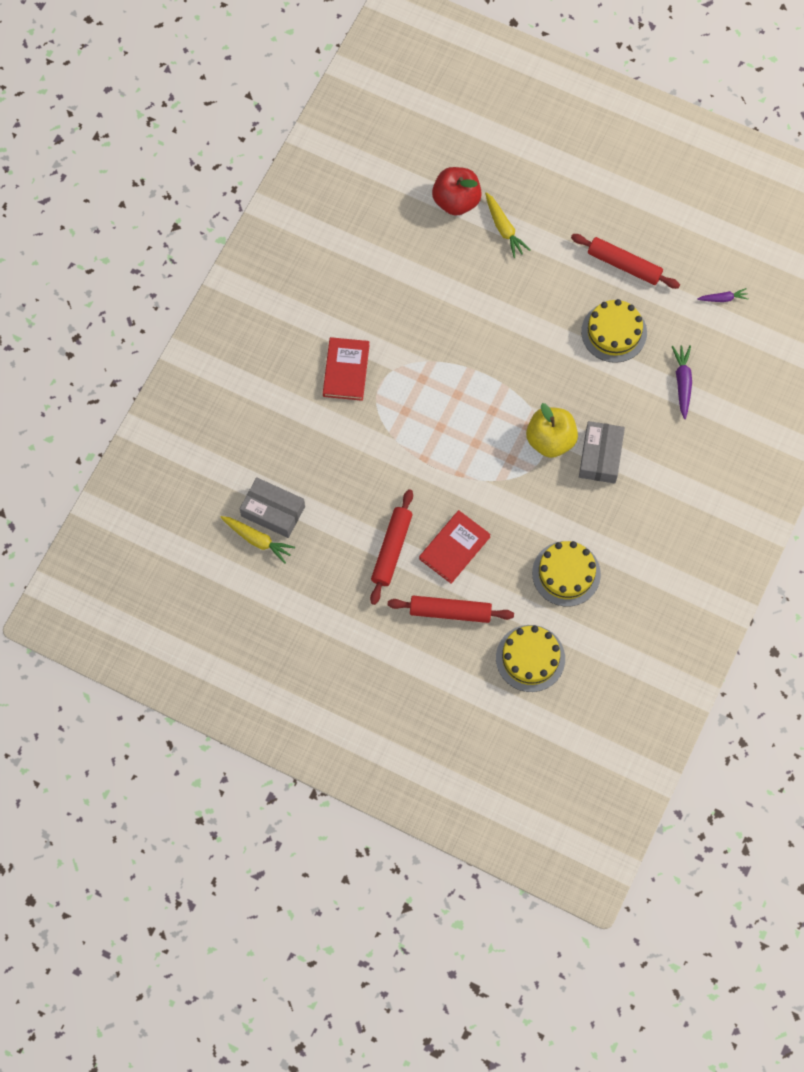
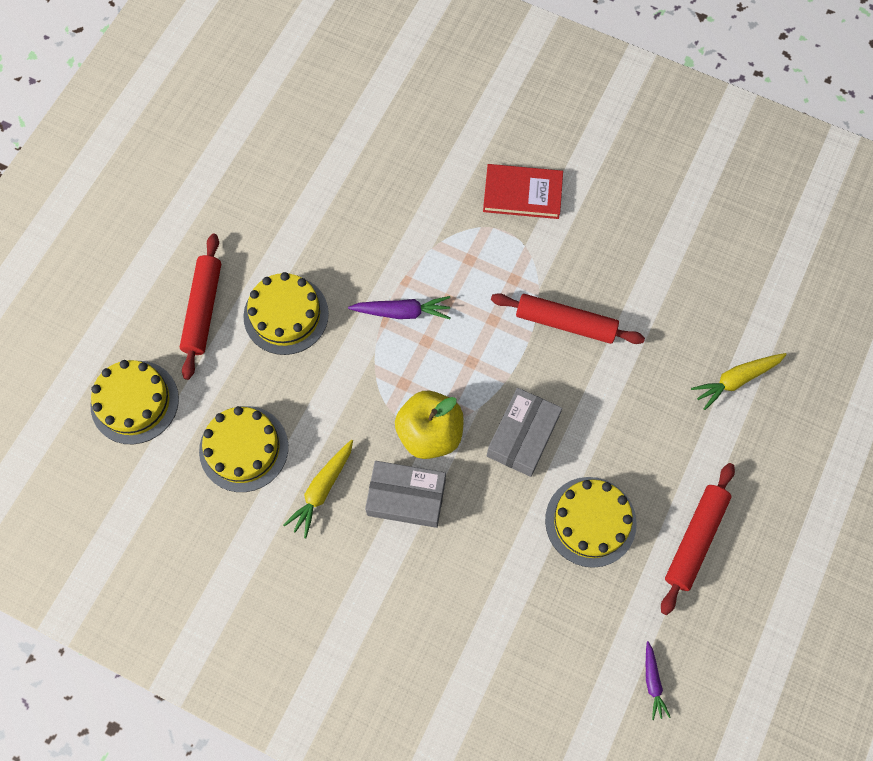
camera: 90 degrees right, 0 degrees up
yellow carrot [220,516,295,563] -> yellow carrot moved to [283,440,353,538]
grey box [240,477,305,538] -> grey box moved to [487,388,562,477]
red rolling pin [370,489,413,605] -> red rolling pin moved to [491,293,645,344]
red book [419,510,491,584] -> yellow cake [243,272,329,355]
red apple [432,167,482,216] -> none
purple carrot [672,345,692,419] -> purple carrot moved to [348,296,451,319]

